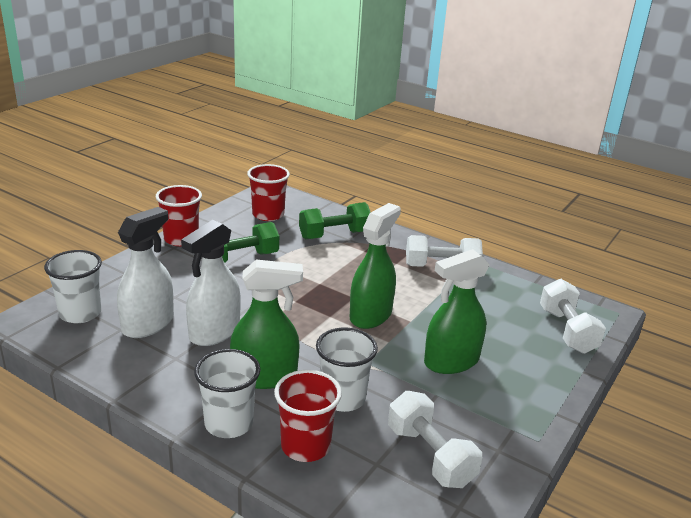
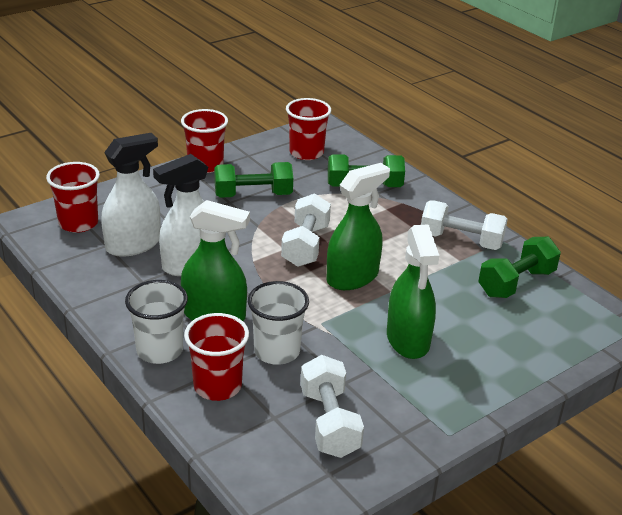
camera: 20 degrees right, 5 degrees up
white cup [44,250,102,323] -> red cup [46,162,100,233]
green spray bottle [424,249,490,374] -> green spray bottle turned 90 degrees counterclockwise [387,224,439,359]
white dumbbell [540,279,606,354] -> white dumbbell moved to [281,193,331,267]
none -> green dumbbell [478,237,561,298]

